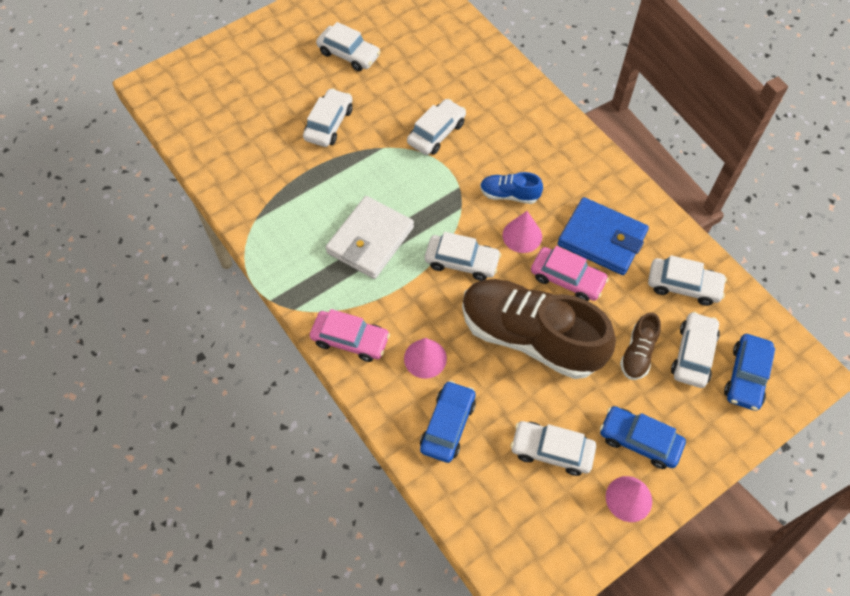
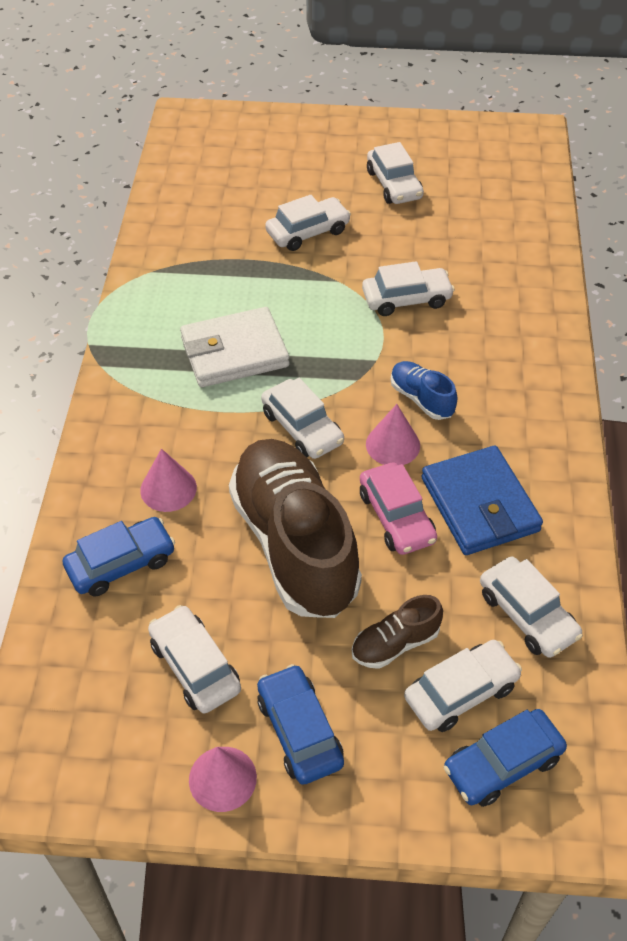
camera: 40 degrees right, 10 degrees down
pink car [310,309,390,362] -> none

